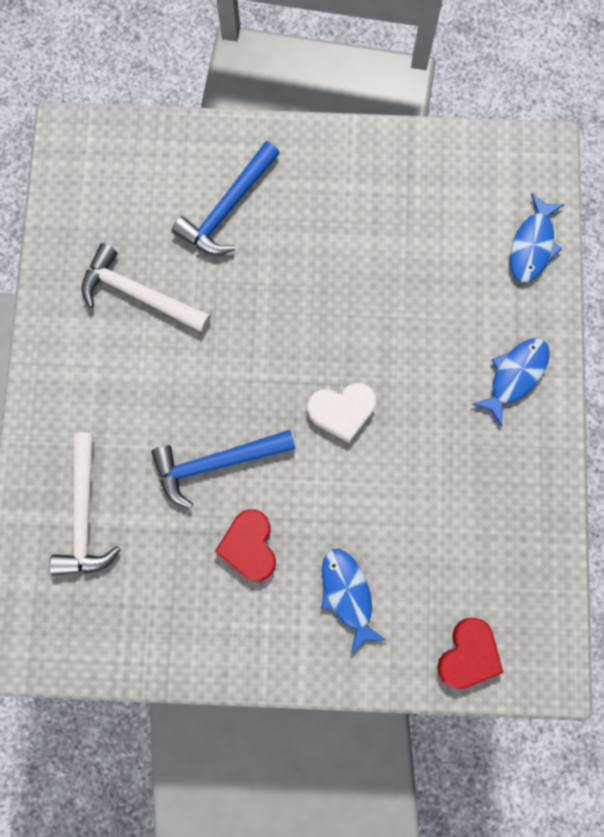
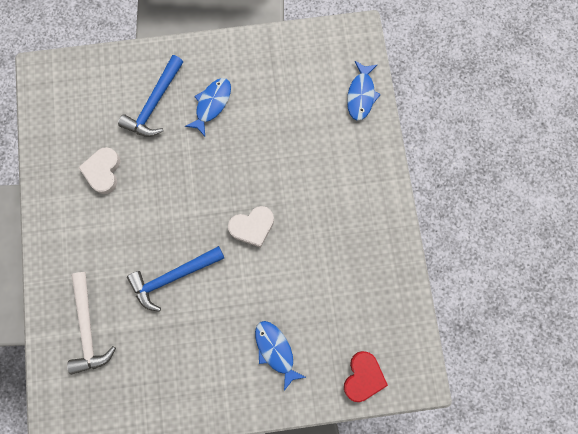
camera: 10 degrees left, 0 degrees up
white hammer [81,243,211,332] -> white heart [78,147,120,194]
red heart [215,509,276,581] -> none
blue fish [472,338,550,426] -> blue fish moved to [185,78,231,136]

